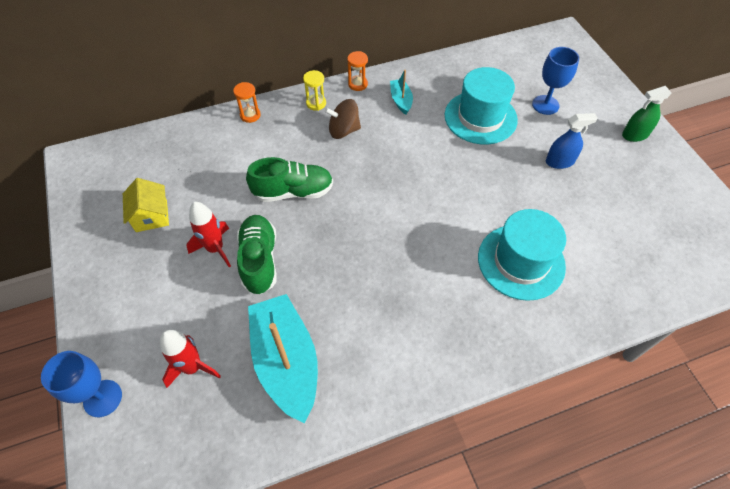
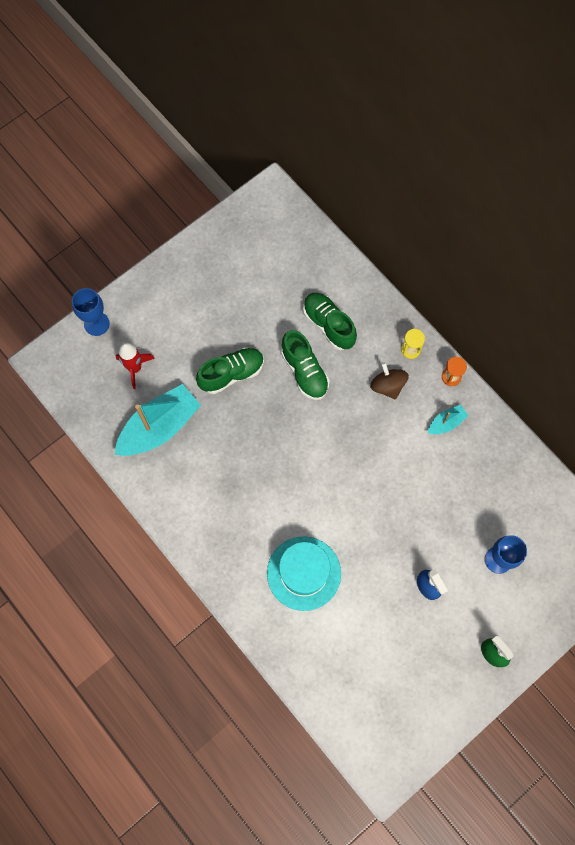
camera: 70 degrees right, 15 degrees up
yellow house [123,178,169,232] -> none
red rocket [186,202,231,267] -> none
orange hourglass [233,82,261,123] -> none
turquoise hat [445,67,518,145] -> none
none -> green shoe [303,293,357,350]

